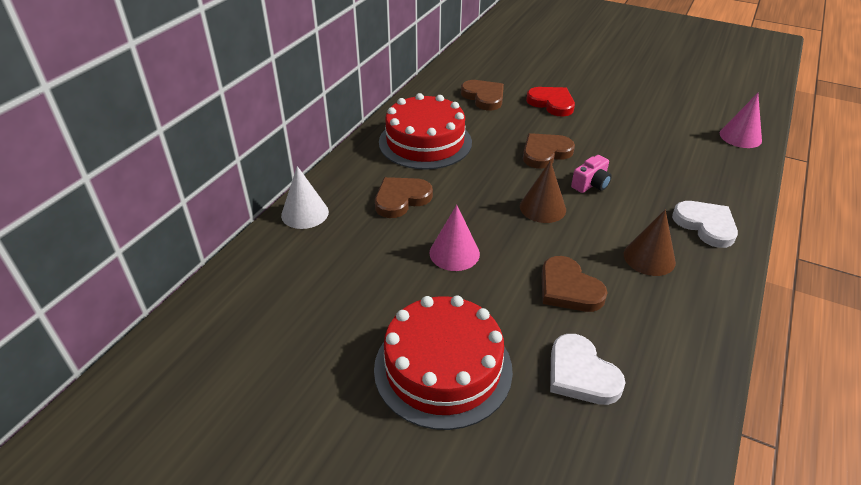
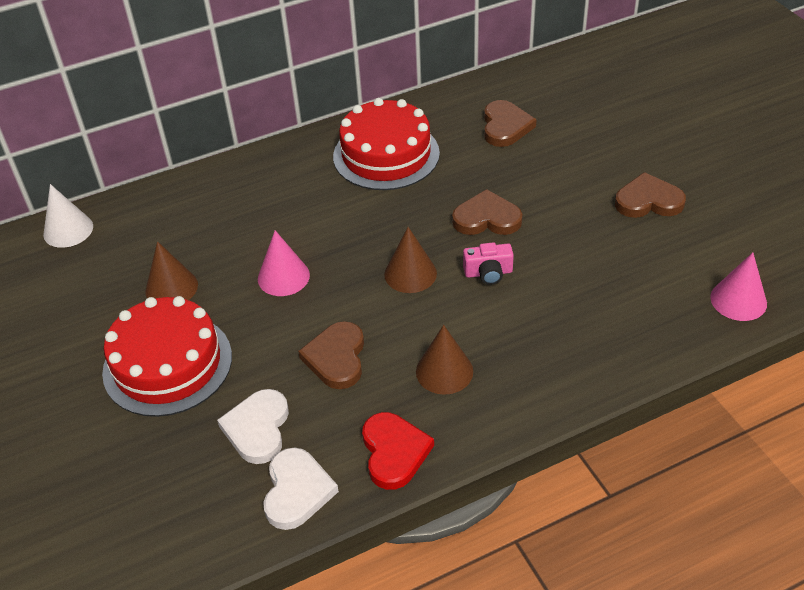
camera: 40 degrees right, 5 degrees up
white cone [281,166,329,229] -> white cone moved to [43,184,93,248]
brown heart [375,177,433,218] -> brown heart moved to [615,172,686,218]
red heart [526,87,575,117] -> red heart moved to [362,412,434,490]
white heart [672,201,738,248] -> white heart moved to [263,447,339,530]
none -> brown cone [145,241,198,300]

